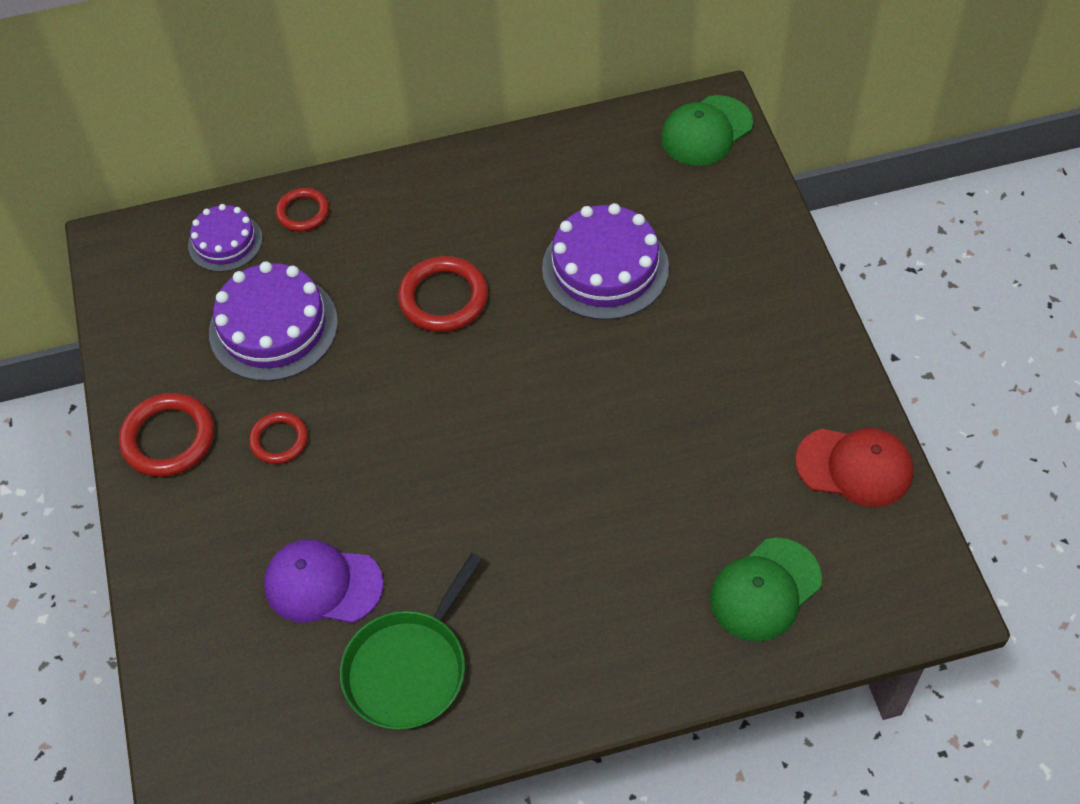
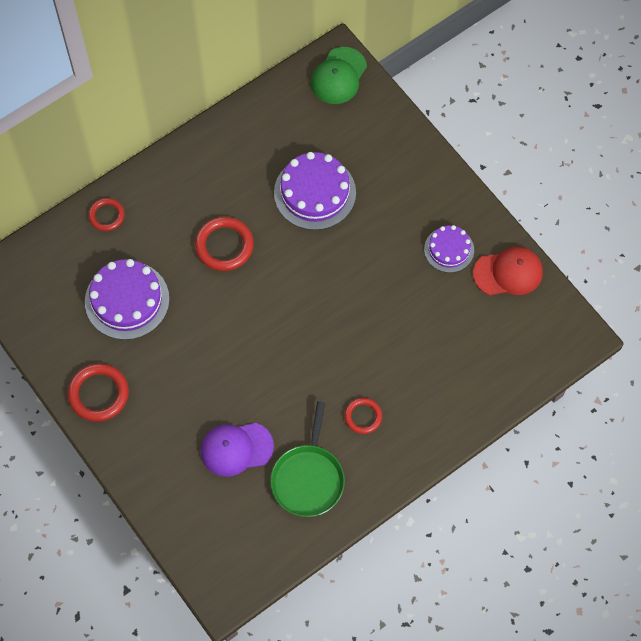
camera: 25 degrees left, 10 degrees up
purple cake [188,204,263,272] -> purple cake moved to [424,225,474,273]
red ring [249,412,308,464] -> red ring moved to [344,398,382,434]
green cap [710,538,822,642] -> none

